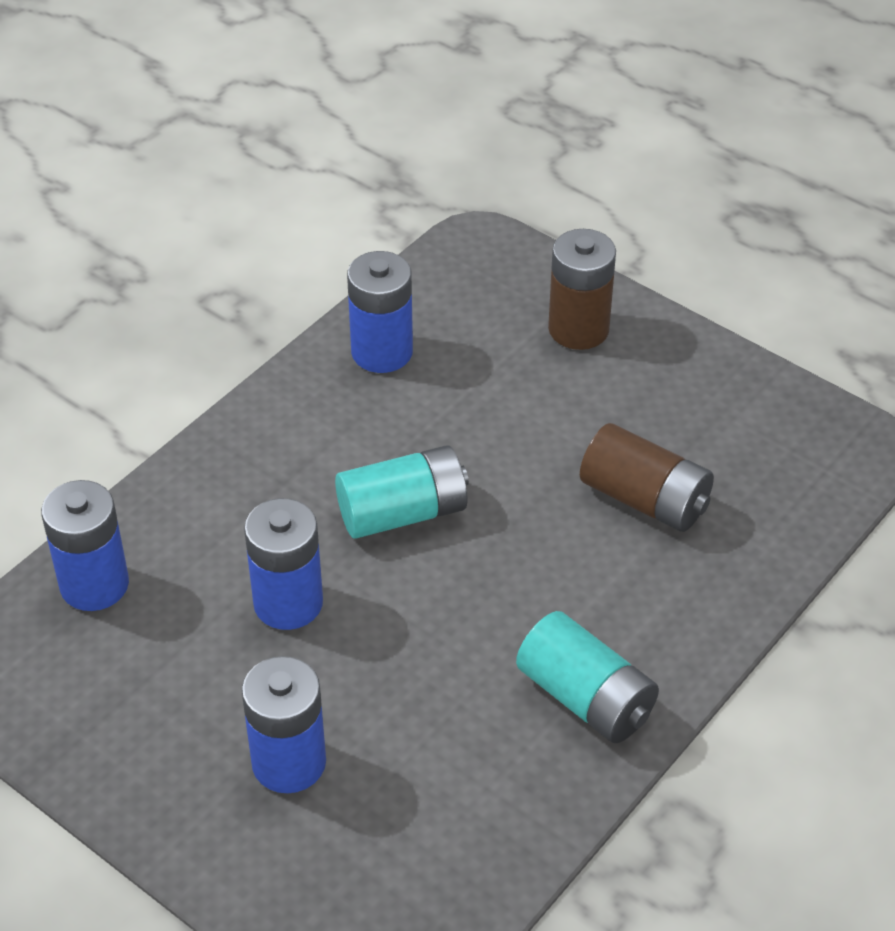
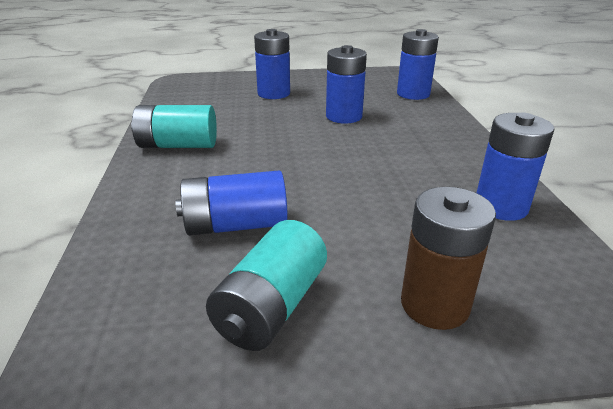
camera: 135 degrees right, 15 degrees down
turquoise battery [335,445,469,539] -> turquoise battery moved to [206,220,327,351]
brown battery [580,423,714,532] -> blue battery [176,171,287,236]

